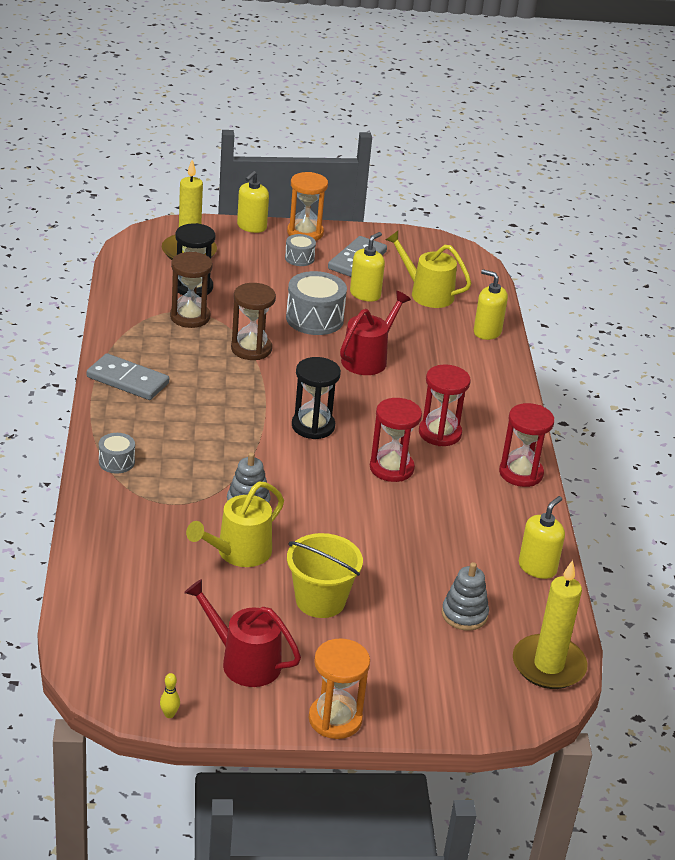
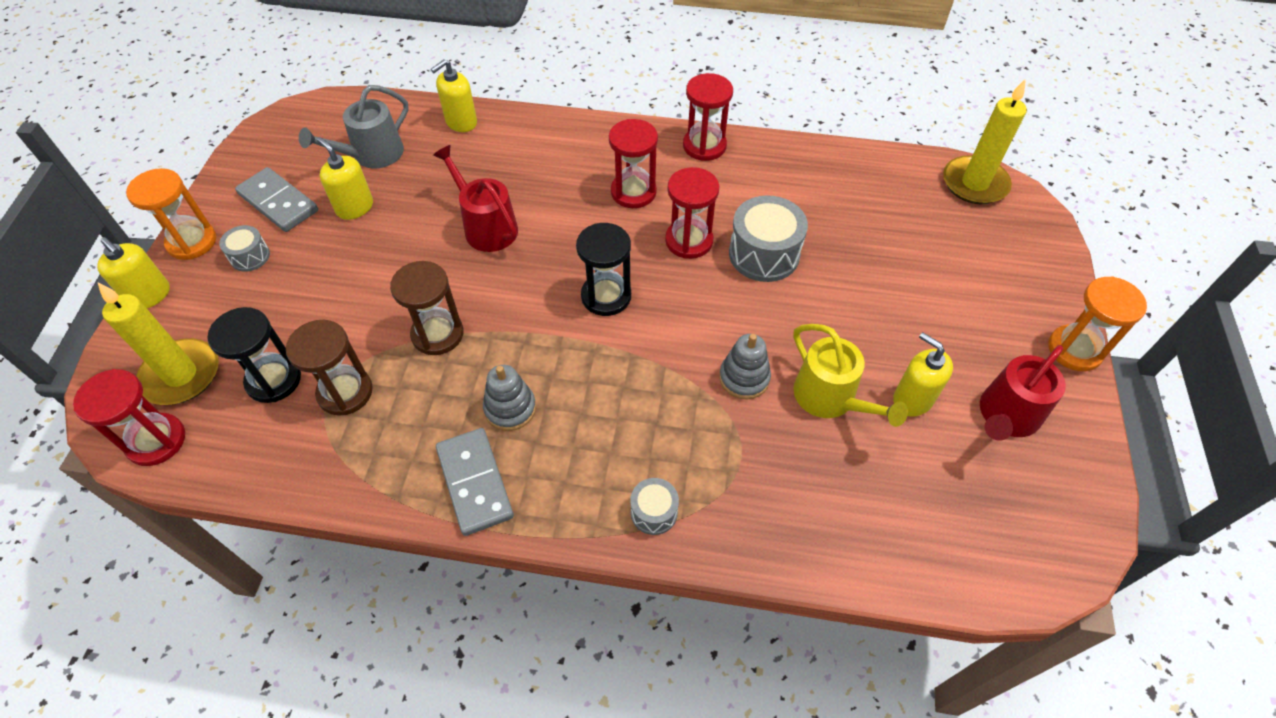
camera: 75 degrees left, 20 degrees up
grey domino [87,353,169,400] -> grey domino turned 60 degrees counterclockwise [436,428,514,536]
yellow bowling pin [160,673,180,718] -> none
grey drum [286,271,347,335] -> grey drum moved to [729,195,808,282]
yellow bucket [287,533,363,618] -> none
yellow watering can [386,231,471,308] -> grey watering can [299,85,409,168]
grey stacking toy [442,562,489,631] -> grey stacking toy moved to [483,365,536,431]
yellow soap dispenser [519,496,565,579] -> yellow soap dispenser moved to [893,332,953,417]
none -> red hourglass [73,369,185,466]

